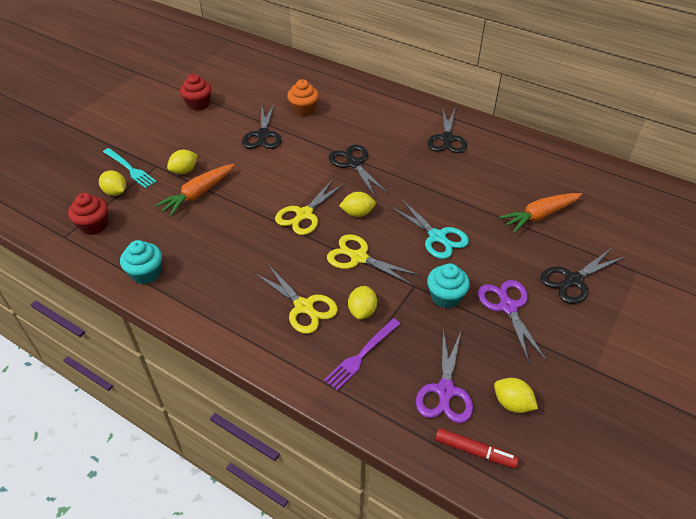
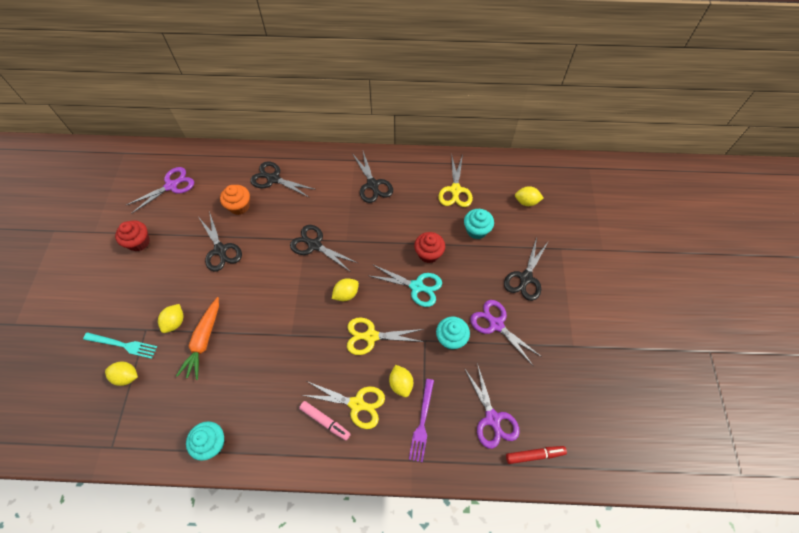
camera: 30 degrees left, 15 degrees up
red cupcake [68,193,108,235] -> red cupcake moved to [414,232,445,263]
yellow scissors [275,179,345,235] -> yellow scissors moved to [438,154,473,207]
yellow lemon [494,378,538,413] -> yellow lemon moved to [515,186,543,206]
orange carrot [499,193,582,233] -> turquoise cupcake [464,209,494,239]
none -> purple scissors [126,167,194,214]
none -> black scissors [250,161,316,198]
none -> pink marker [299,401,351,440]

